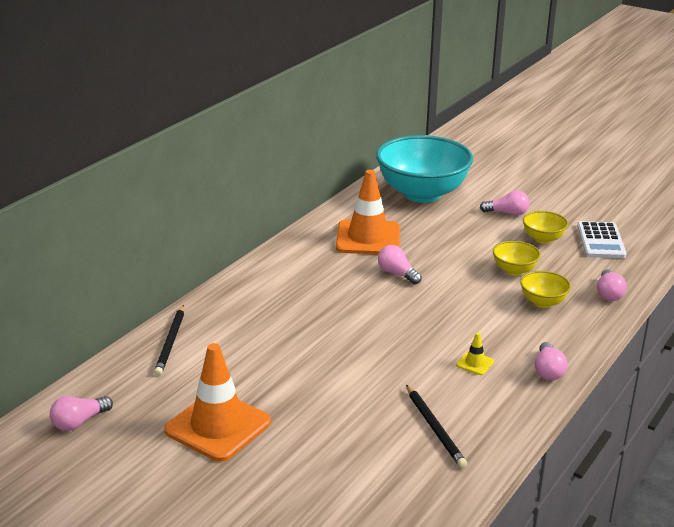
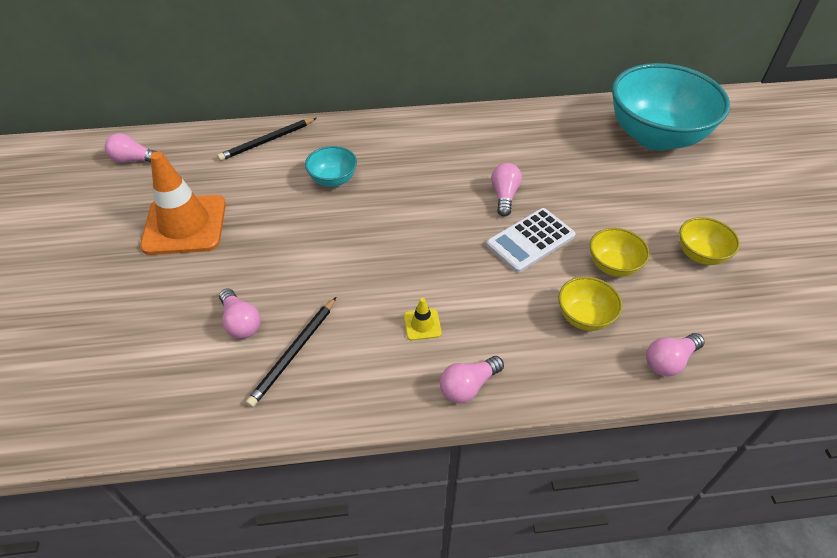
camera: 50 degrees right, 20 degrees up
orange traffic cone [336,170,400,254] -> none
pink light bulb [480,190,529,216] -> pink light bulb moved to [219,289,261,339]
white calculator [577,221,627,258] -> white calculator moved to [486,208,576,273]
none -> turquoise bowl [305,146,357,187]

